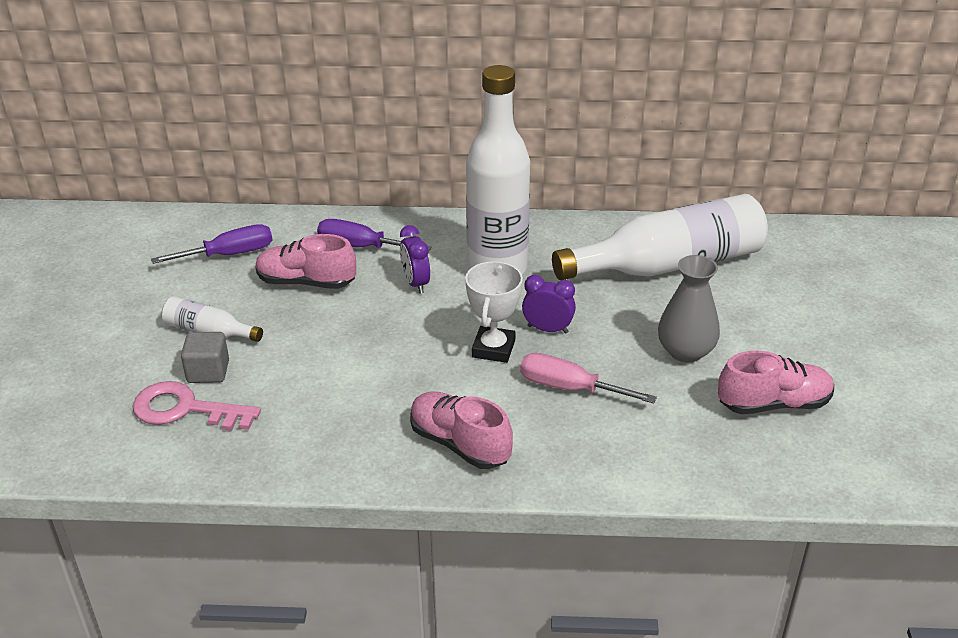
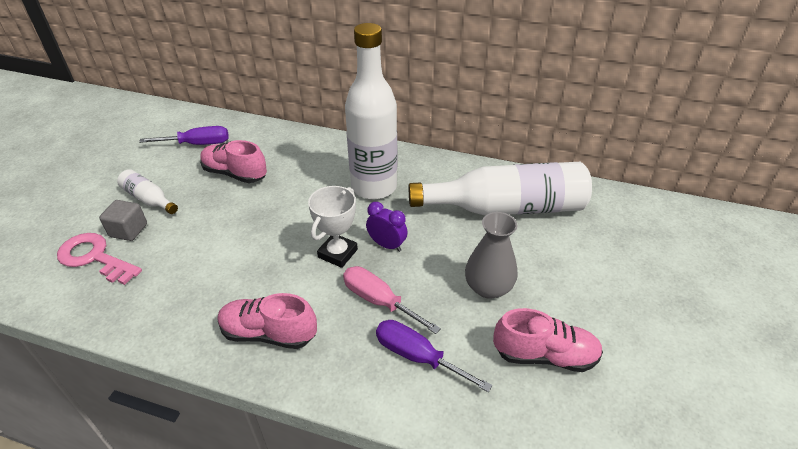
camera: 15 degrees right, 5 degrees up
purple screwdriver [317,219,432,251] -> purple screwdriver moved to [376,320,493,392]
purple clock [400,225,430,293] -> none
pink shoe [410,391,513,469] -> pink shoe turned 45 degrees counterclockwise [218,293,317,349]

